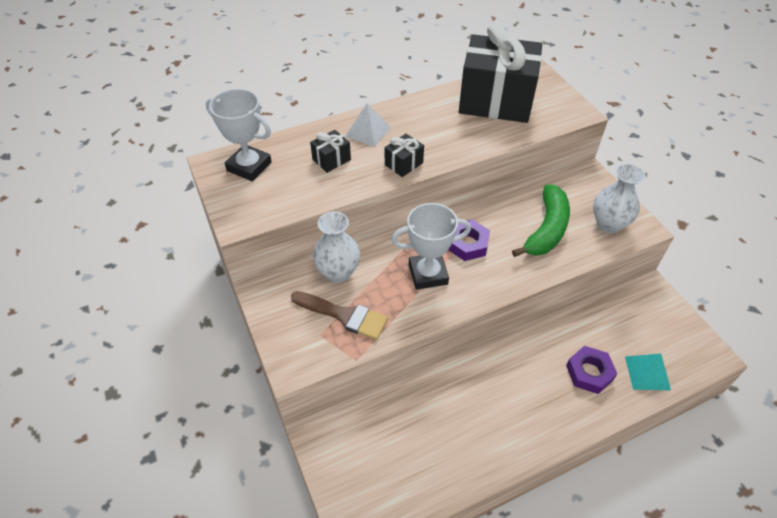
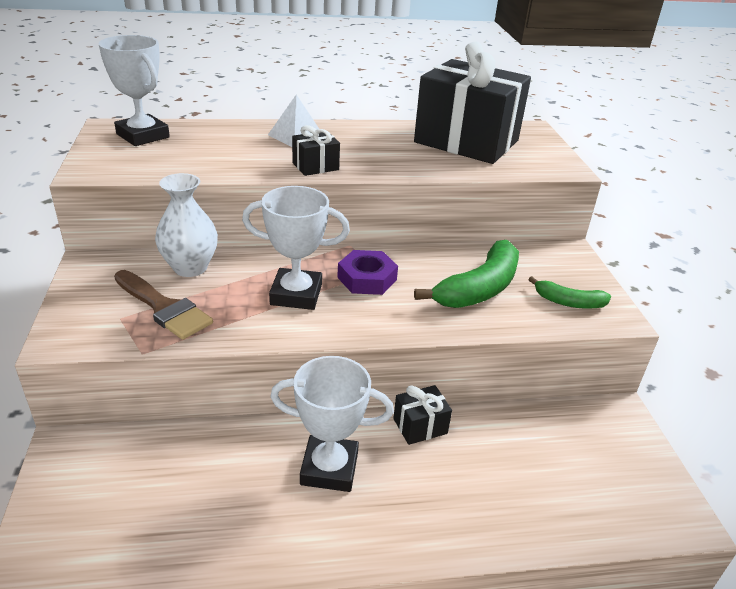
camera: 15 degrees right, 15 degrees down
black gift [310,130,351,173] -> black gift moved to [393,385,452,445]
purple nut [566,346,617,394] -> none
white vase [593,164,645,233] -> green banana [528,276,611,309]
turquoise pyramid [625,353,671,390] -> none
none -> white trophy [270,356,394,492]

